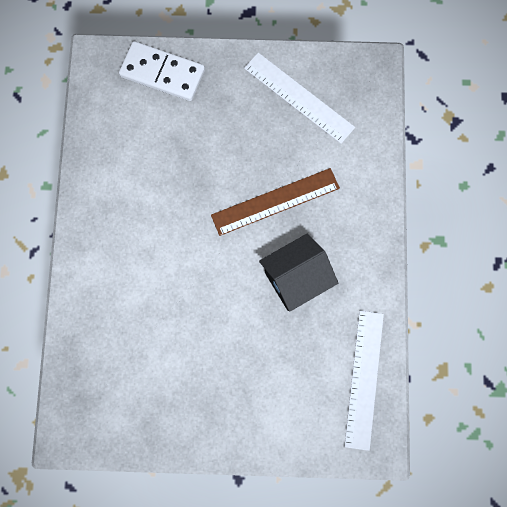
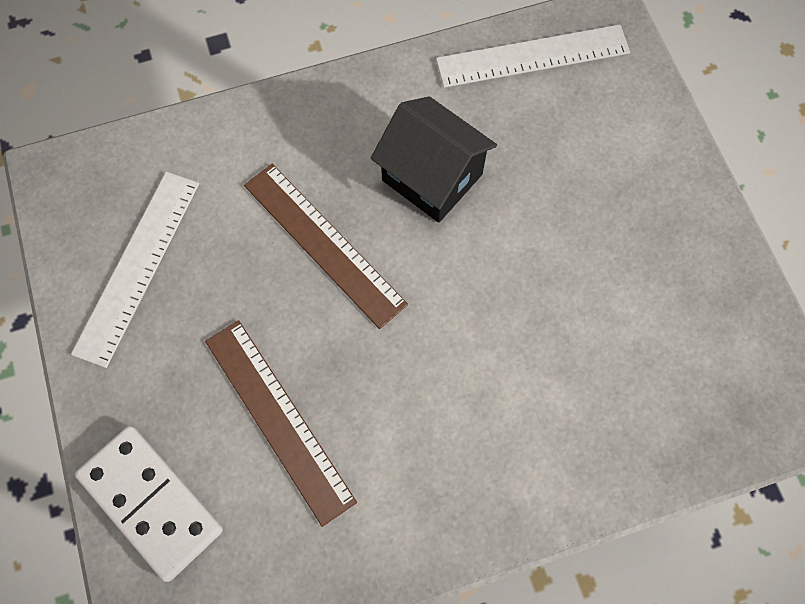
camera: 110 degrees left, 5 degrees down
white domino [119,41,205,101] -> white domino turned 45 degrees counterclockwise [75,426,223,582]
none -> brown ruler [205,320,357,527]

